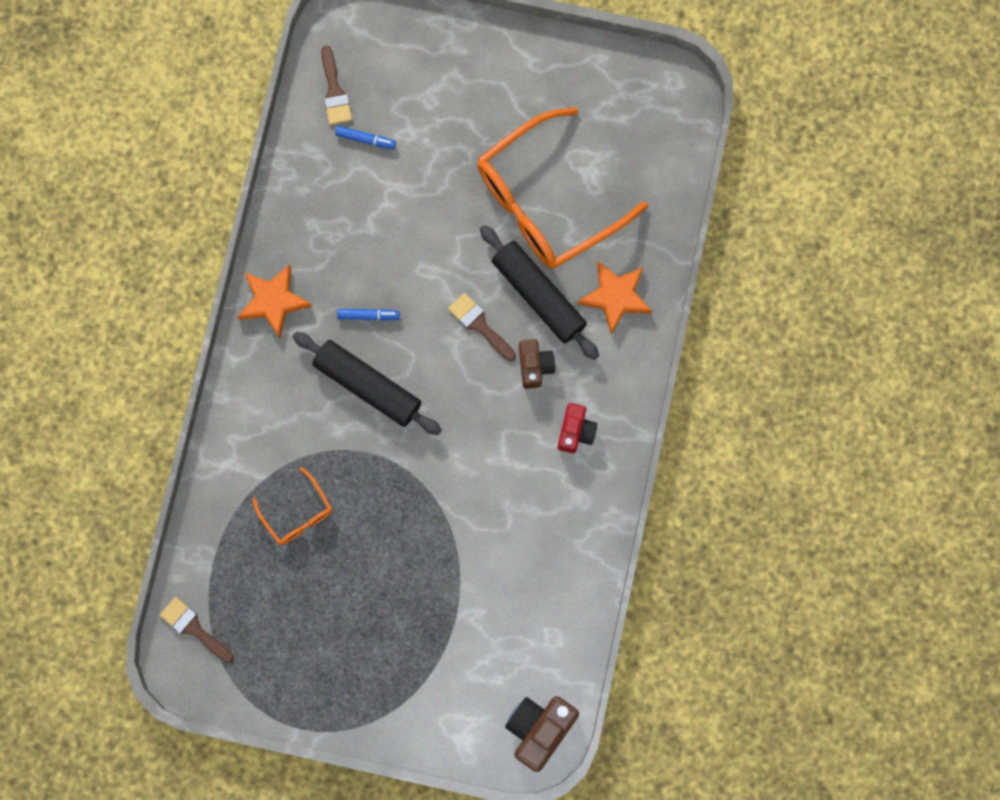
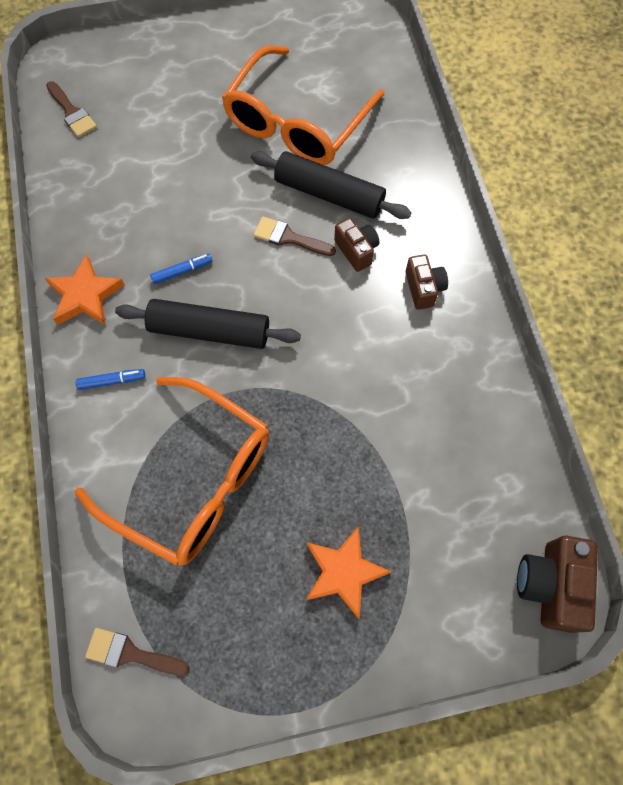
camera: 25 degrees left, 10 degrees down
orange glasses [252,467,332,545] -> orange glasses [74,377,269,565], size x2.19
blue marker [335,126,396,150] -> blue marker moved to [76,369,145,390]
red camera [558,403,597,453] -> brown camera [405,254,448,310]
orange star [578,261,652,334] -> orange star moved to [306,526,391,619]

